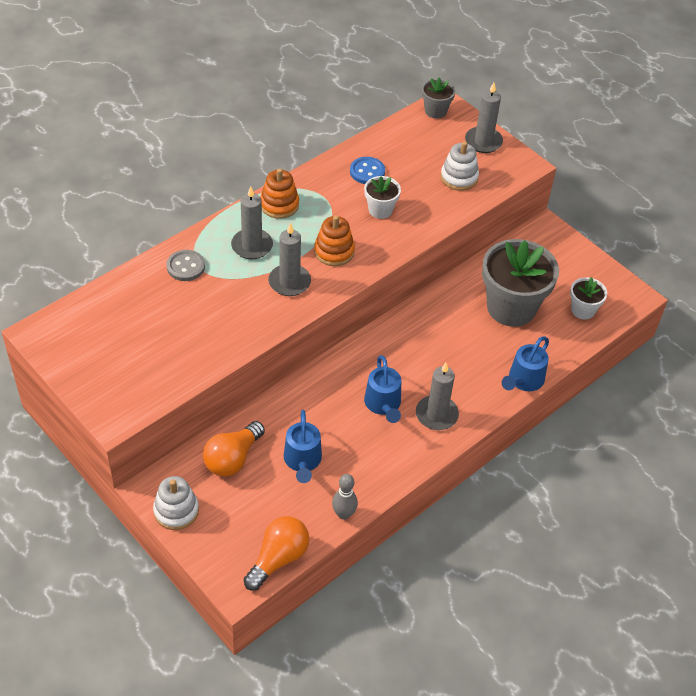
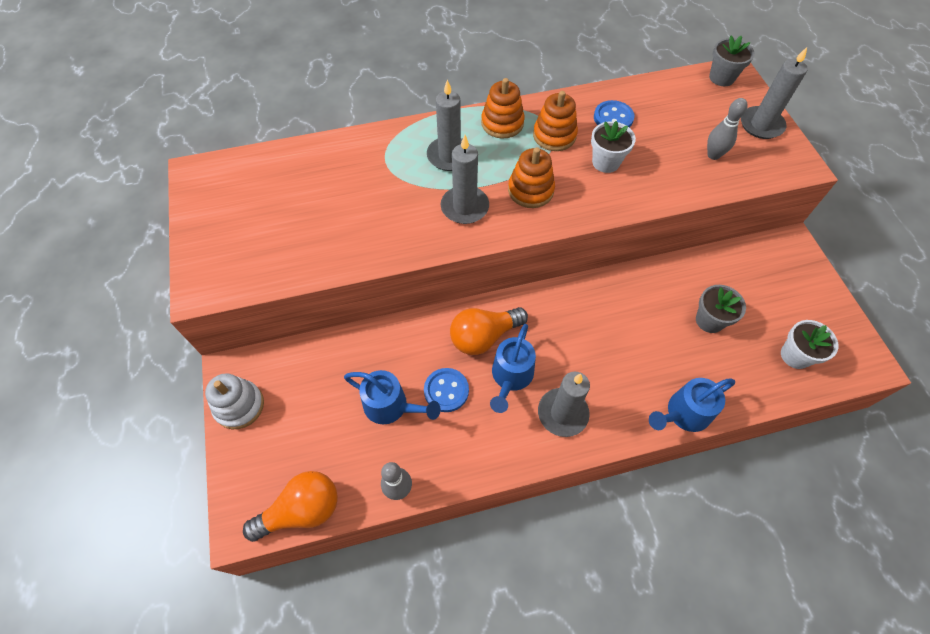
camera: 30 degrees right, 10 degrees up
grey button [167,250,205,281] -> none
orange light bulb [203,421,265,477] -> orange light bulb moved to [450,307,528,355]
blue watering can [284,410,322,483] -> blue watering can turned 90 degrees counterclockwise [344,370,441,424]
white stacking toy [440,141,479,191] -> grey bowling pin [707,98,748,160]
grey flower pot [482,239,559,327] -> grey flower pot [696,285,746,333], size x0.49
none -> blue button [424,368,469,412]
none -> orange stacking toy [533,91,578,151]

